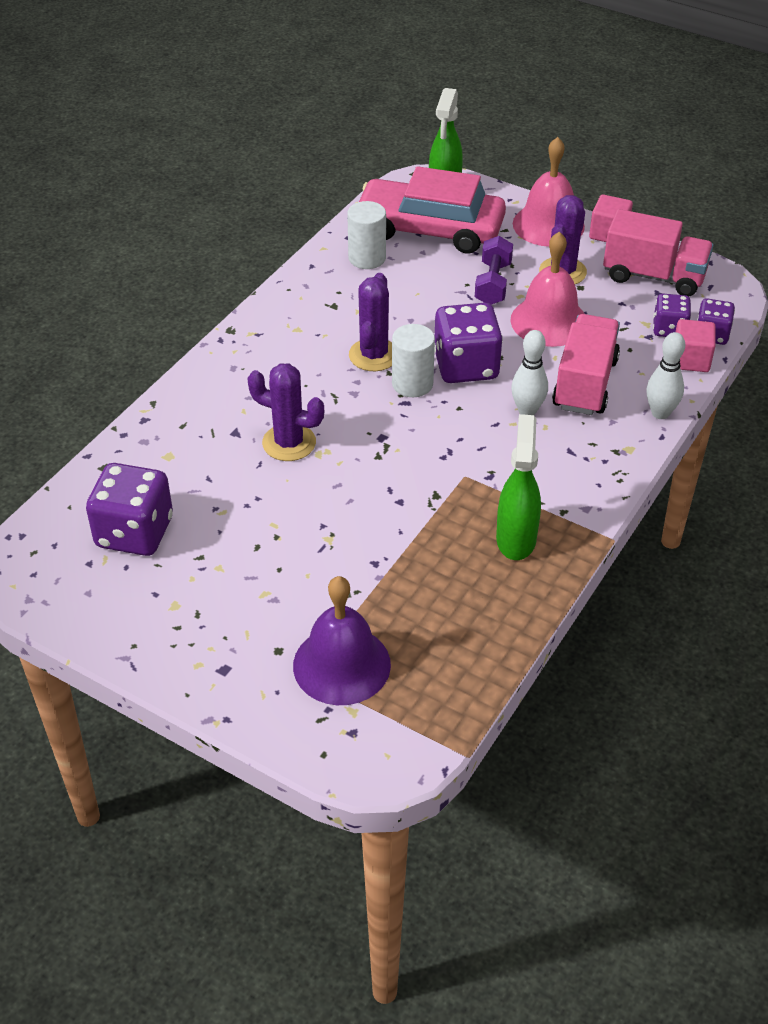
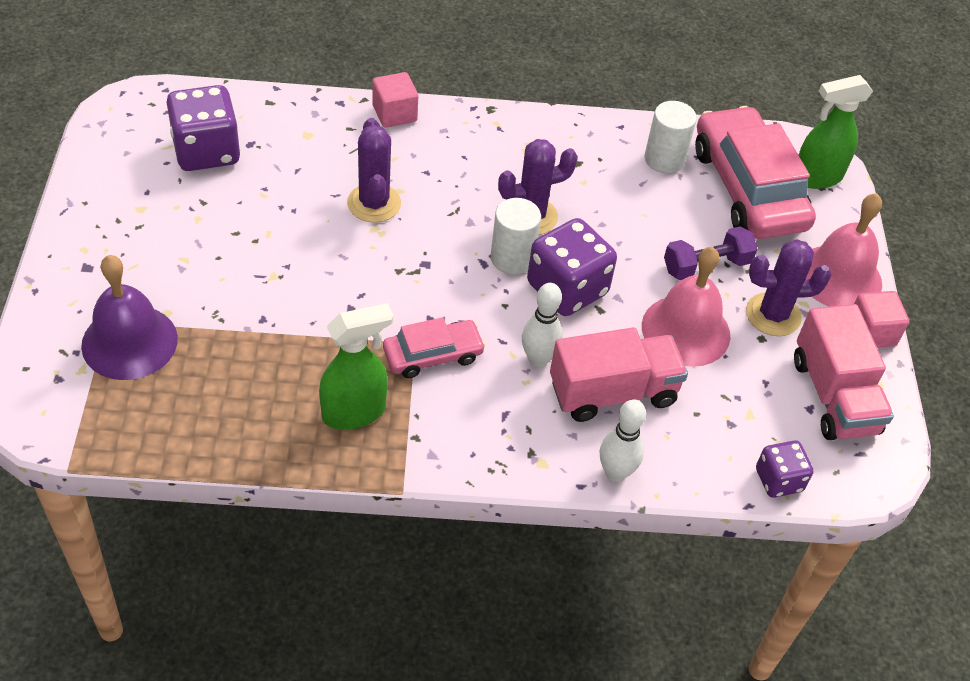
camera: 55 degrees right, 5 degrees up
purple dice [653,294,691,337] -> none
pink cube [676,319,716,372] -> pink cube moved to [373,72,418,128]
none -> pink car [383,317,486,378]

